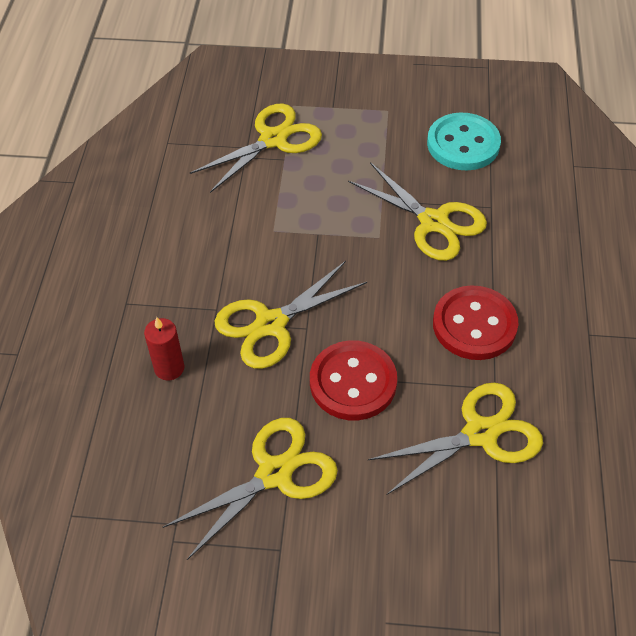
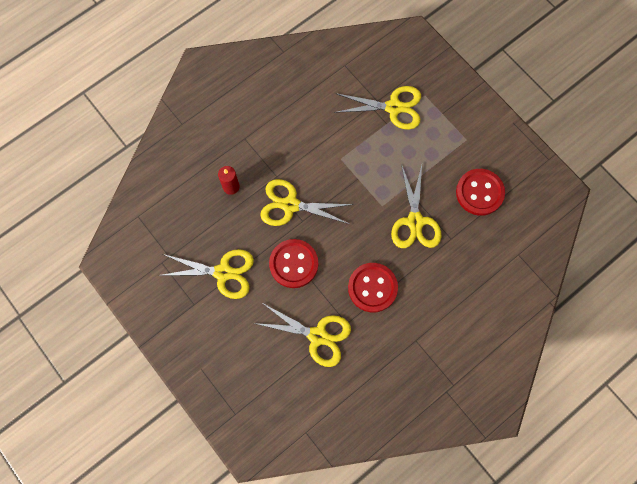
camera: 45 degrees right, 20 degrees up
turquoise button [427,113,501,171] -> red button [456,169,505,216]

